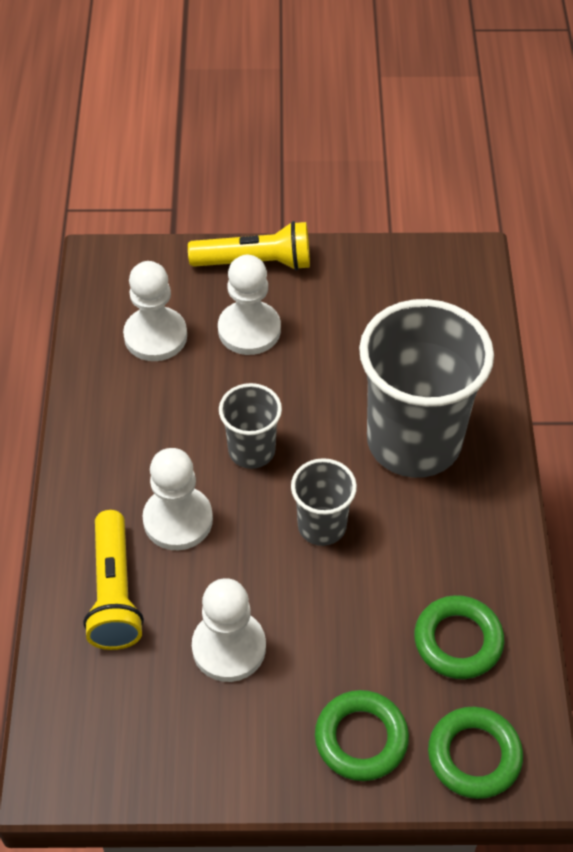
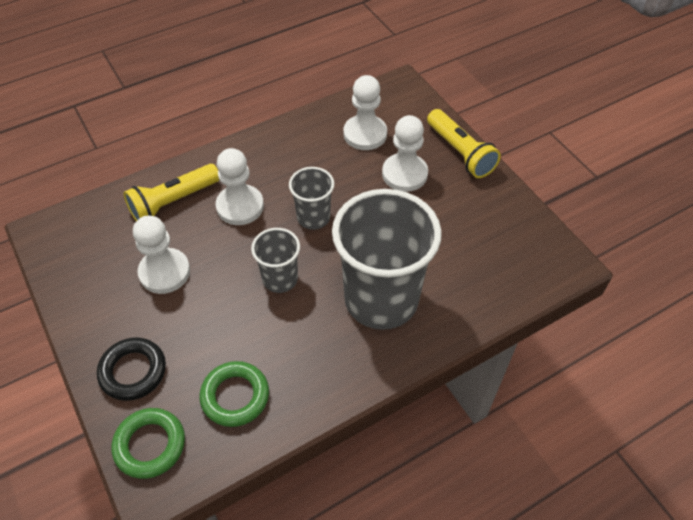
camera: 60 degrees right, 0 degrees up
green ring [315,690,409,781] -> black ring [97,337,166,401]

